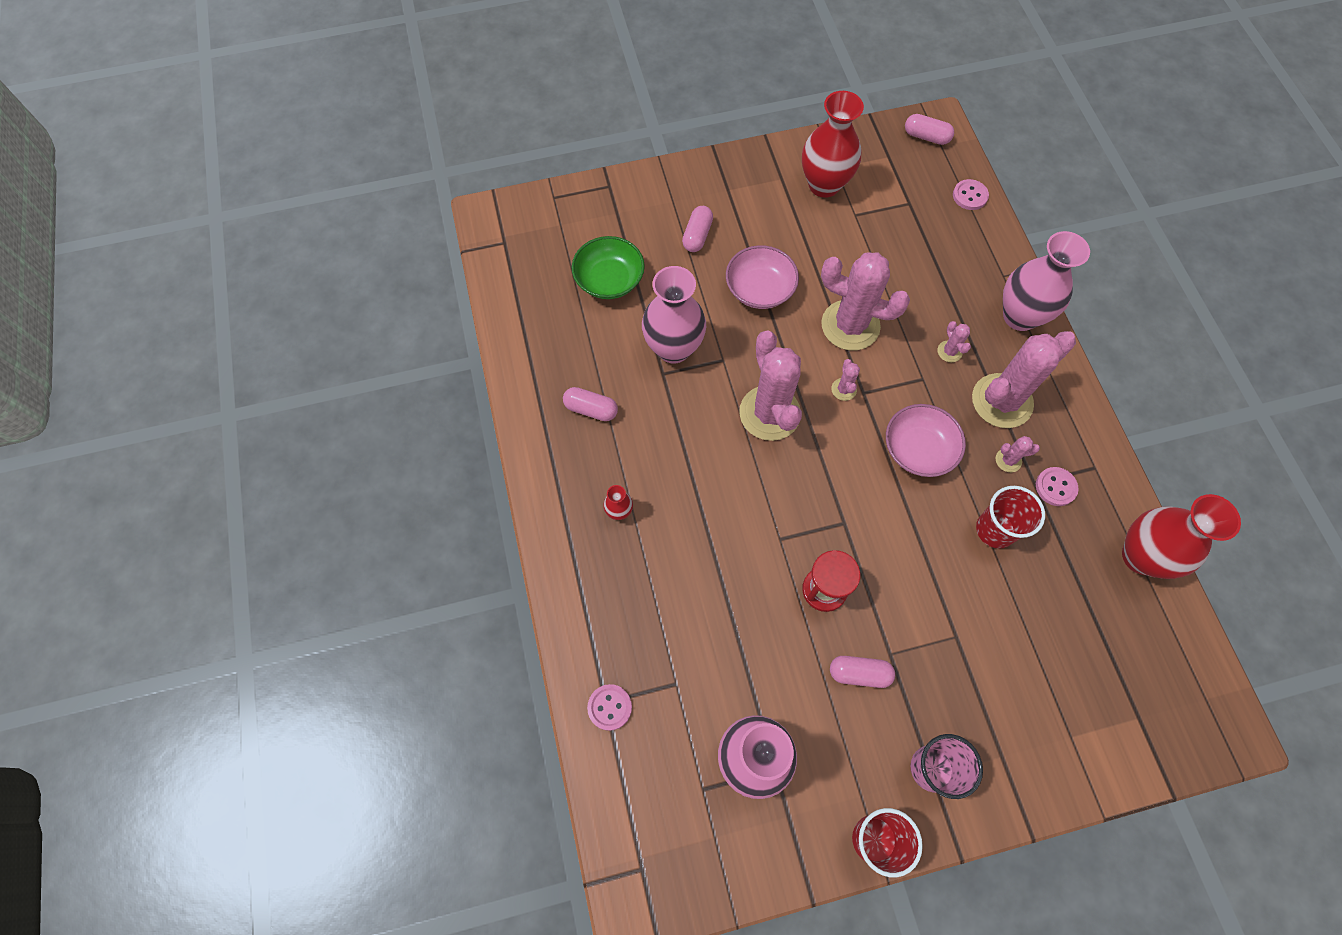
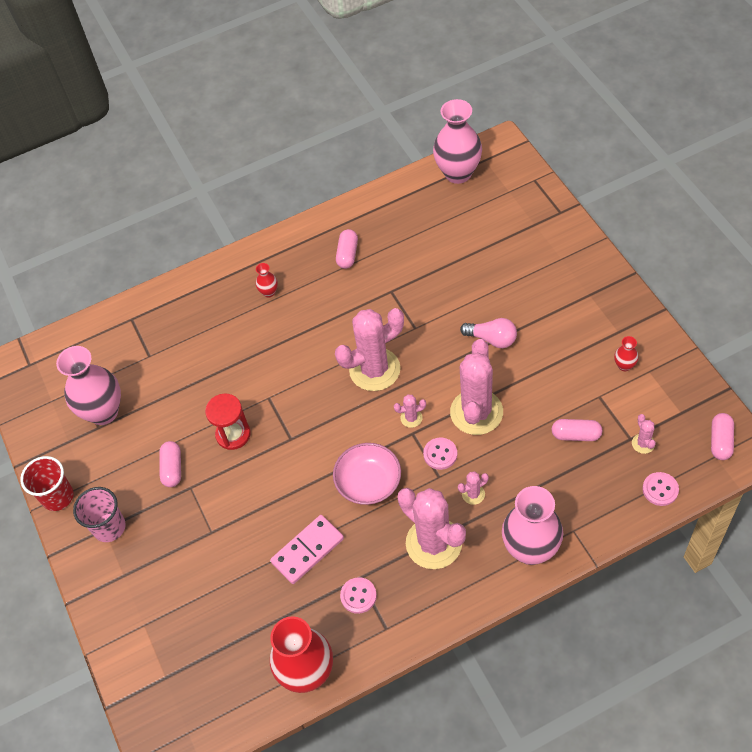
camera: 85 degrees right, 10 degrees down
green bowl [572,236,645,299] -> none
pink button [587,684,632,731] -> pink button moved to [423,437,457,470]
pink vase [642,266,706,363] -> pink vase moved to [433,99,482,184]
pink capsule [682,206,713,252] -> pink capsule moved to [552,419,602,441]
pink bowl [726,245,799,309] -> pink light bulb [460,318,517,348]
red vase [802,91,864,198] -> red vase [614,336,639,371], size x0.43
red cup [976,486,1045,549] -> pink domino [270,515,344,584]
pink cactus [996,436,1040,472] -> pink cactus moved to [632,414,656,454]

